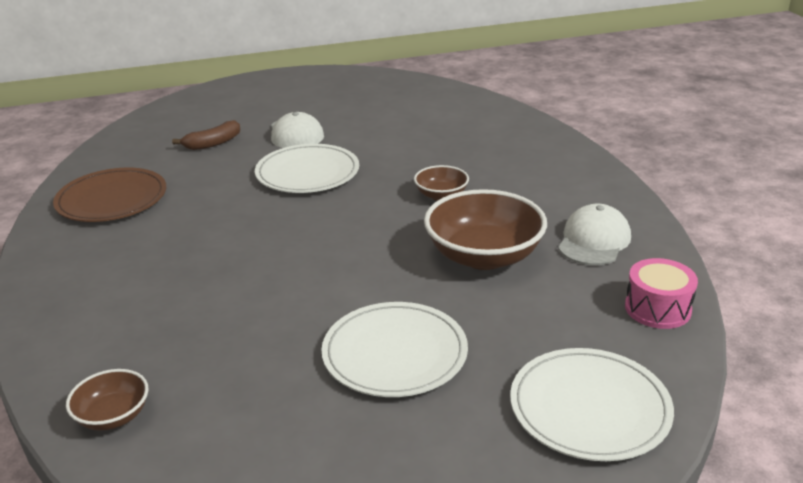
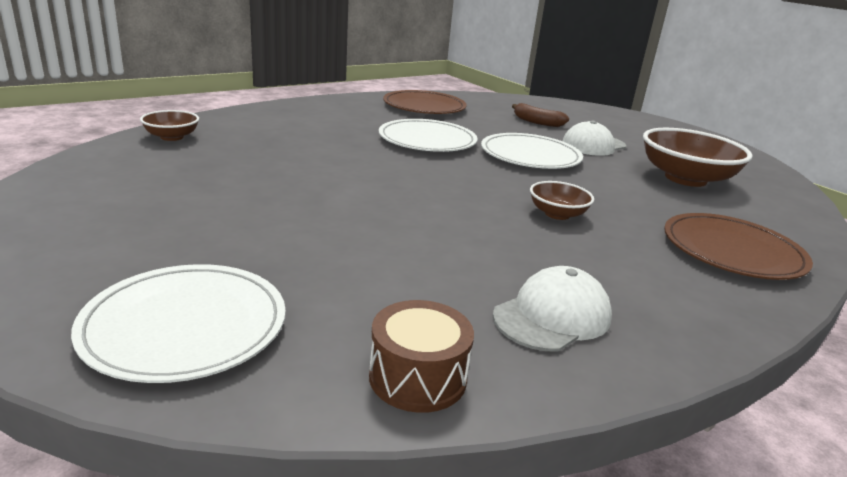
camera: 65 degrees right, 5 degrees down
white plate [321,302,468,397] -> white plate moved to [379,119,478,152]
brown bowl [424,189,547,270] -> brown bowl moved to [643,128,753,187]
white cap [558,204,631,265] -> white cap turned 45 degrees counterclockwise [493,266,612,352]
pink drum [625,258,698,329] -> brown drum [369,300,474,413]
none -> brown plate [664,213,813,280]

